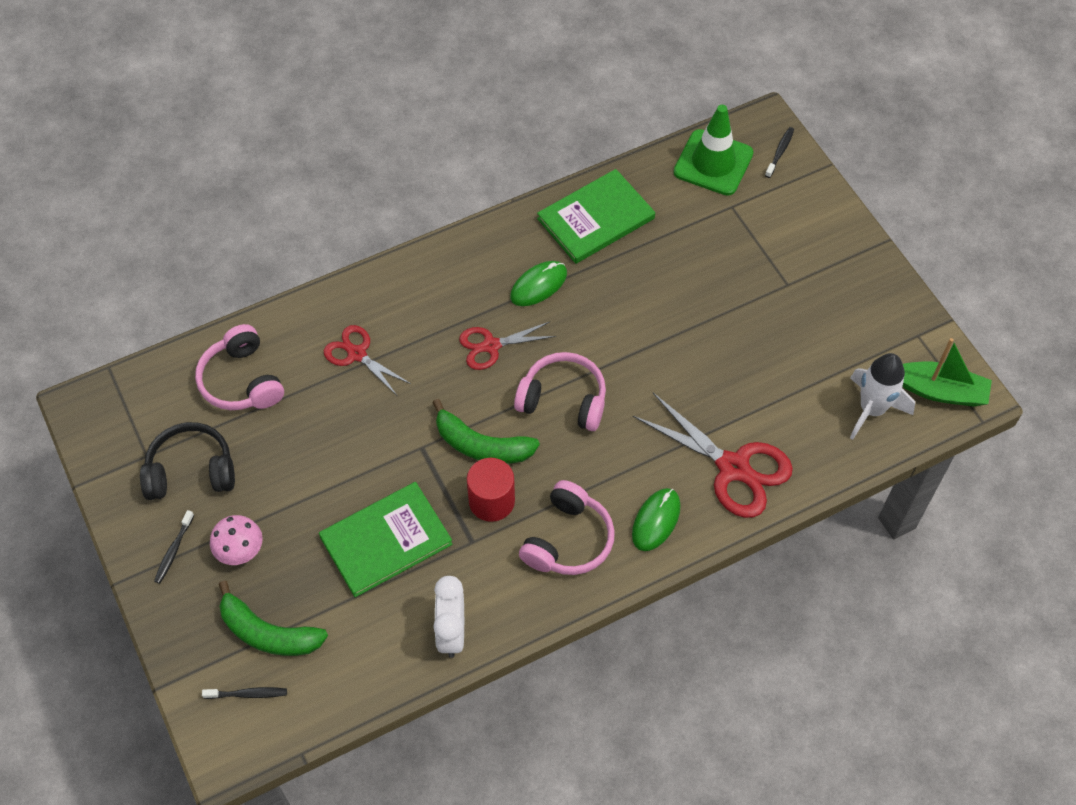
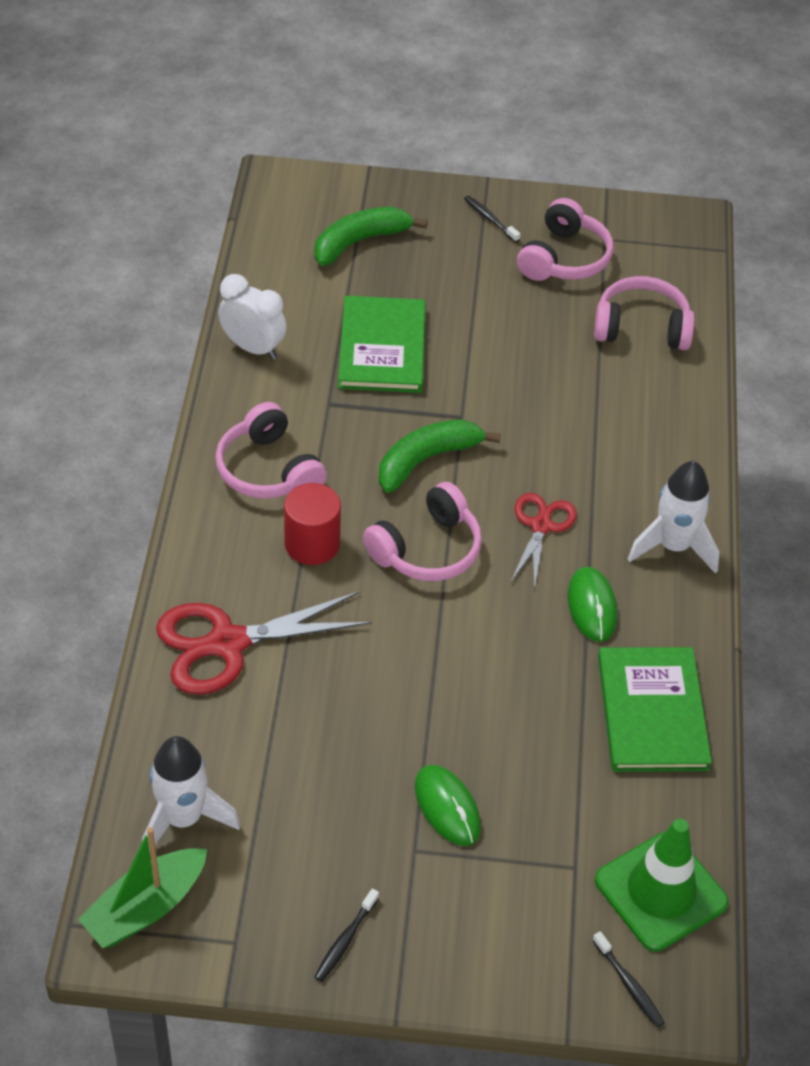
camera: 120 degrees right, 10 degrees down
black headphones [140,422,235,500] -> pink headphones [517,198,614,281]
black toothbrush [202,687,287,699] -> black toothbrush moved to [314,889,379,982]
pink mushroom [210,515,263,565] -> none
red scissors [324,325,411,395] -> none
red cylinder [467,458,515,522] -> red cylinder moved to [284,483,341,565]
green mouse [632,488,681,551] -> green mouse moved to [415,765,481,846]
none -> white rocket [628,461,719,574]

